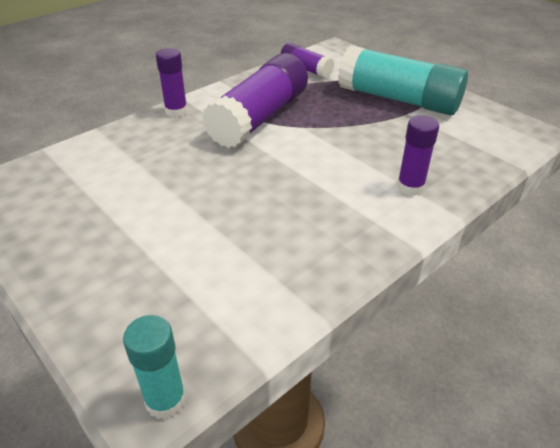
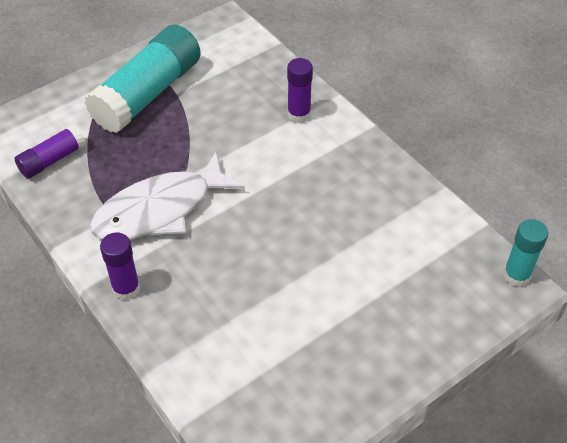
camera: 85 degrees left, 10 degrees up
purple glue stick [202,53,308,148] -> white fish [90,152,245,240]

